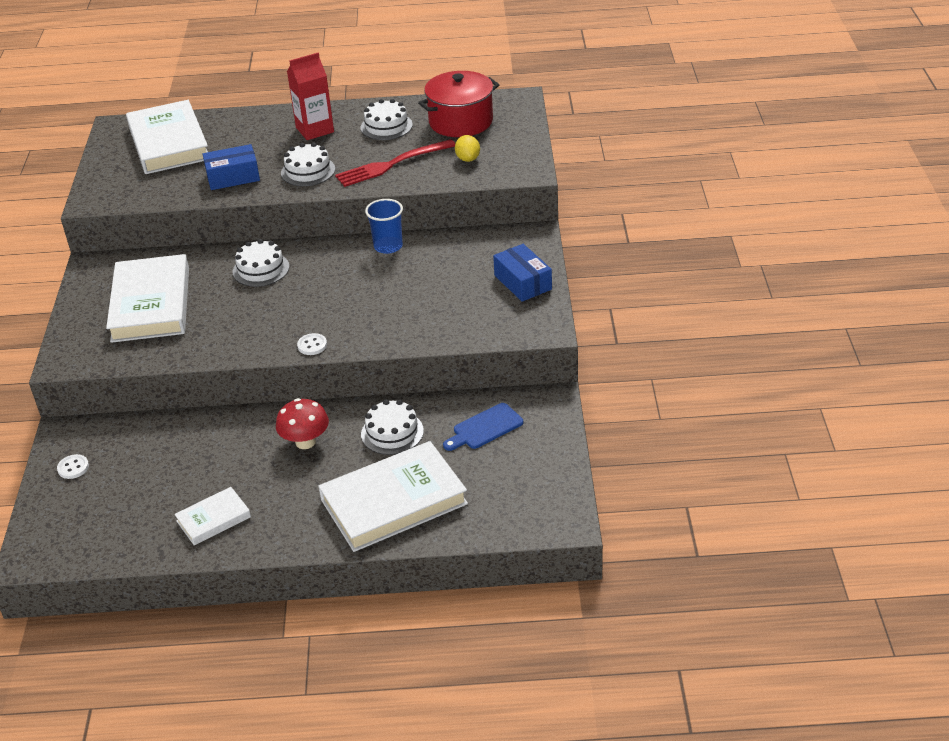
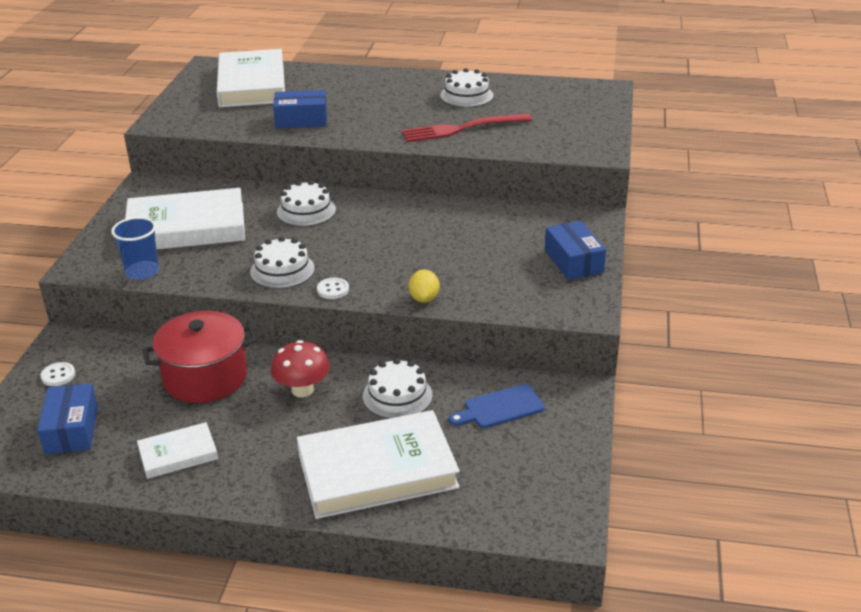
camera: 10 degrees right, 5 degrees down
white book [106,254,189,343] -> white book turned 75 degrees clockwise [125,188,245,250]
white cake [281,142,335,186] -> white cake moved to [250,236,315,289]
red carton [287,53,334,140] -> none
blue cup [365,199,403,254] -> blue cup moved to [111,217,159,280]
red pot [418,71,499,137] -> red pot moved to [142,311,257,403]
yellow lemon [455,135,480,162] -> yellow lemon moved to [408,270,440,303]
none -> blue box [37,383,98,454]

